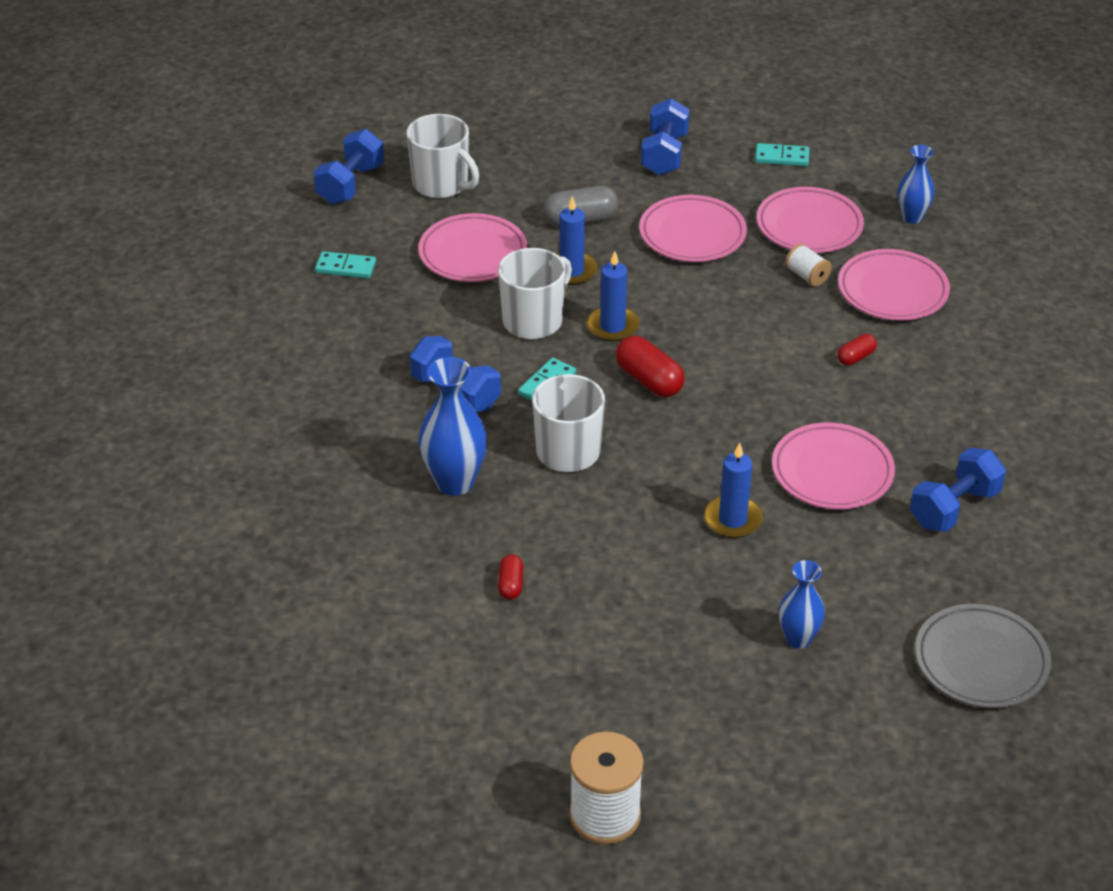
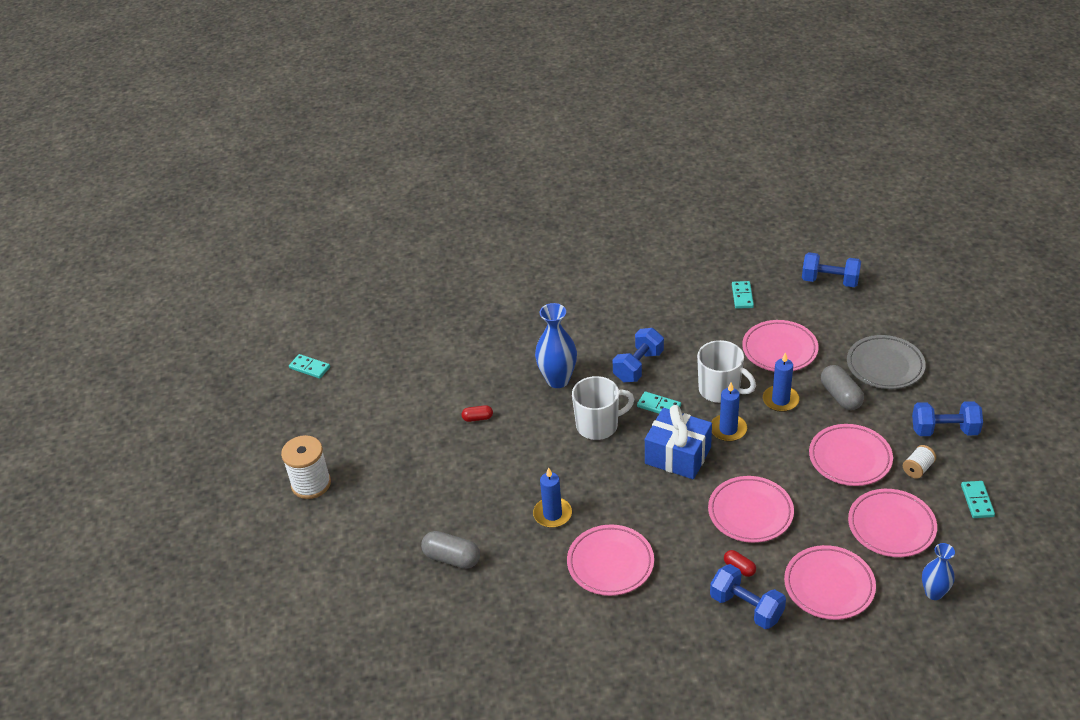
camera: 85 degrees right, 0 degrees up
white mug [407,114,479,198] -> none
red capsule [616,336,685,397] -> blue gift [645,405,712,479]
blue vase [779,560,825,649] -> grey capsule [421,531,480,569]
white spool [785,244,832,286] -> white spool moved to [903,445,936,479]
blue dumbbell [910,448,1006,532] -> blue dumbbell moved to [710,564,786,629]
grey plate [915,604,1051,708] -> grey plate moved to [847,335,926,389]
none -> turquoise domino [289,354,330,379]
none -> pink plate [708,476,794,543]

